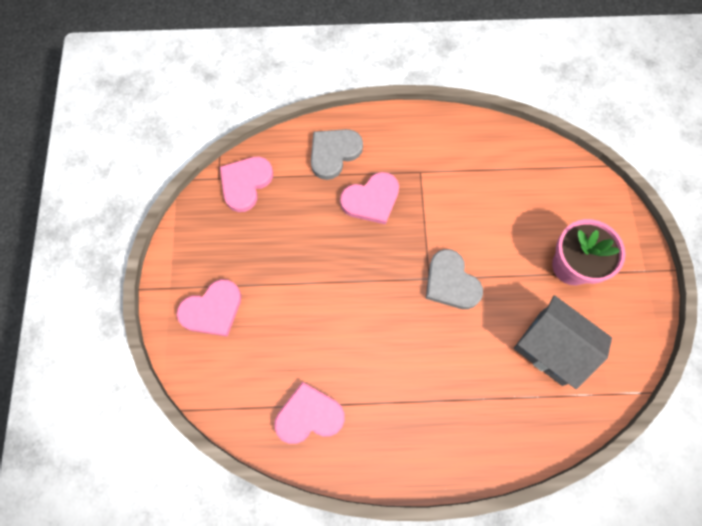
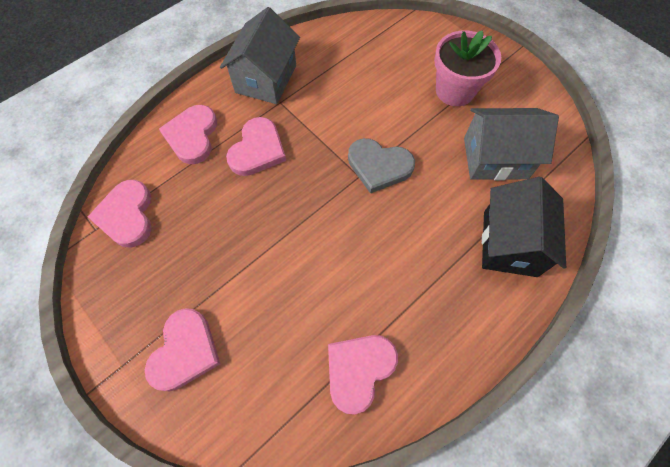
camera: 40 degrees left, 5 degrees down
grey heart [311,129,363,180] -> pink heart [159,105,217,164]
none -> grey house [220,7,300,104]
none -> black house [482,177,566,277]

